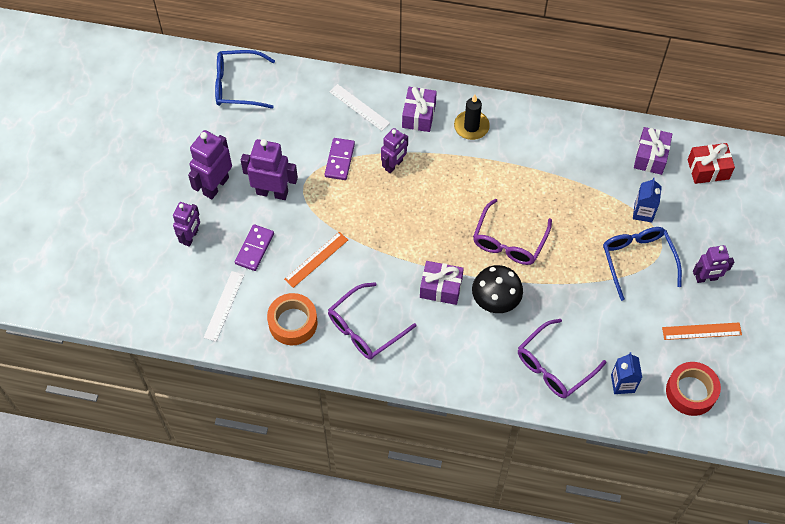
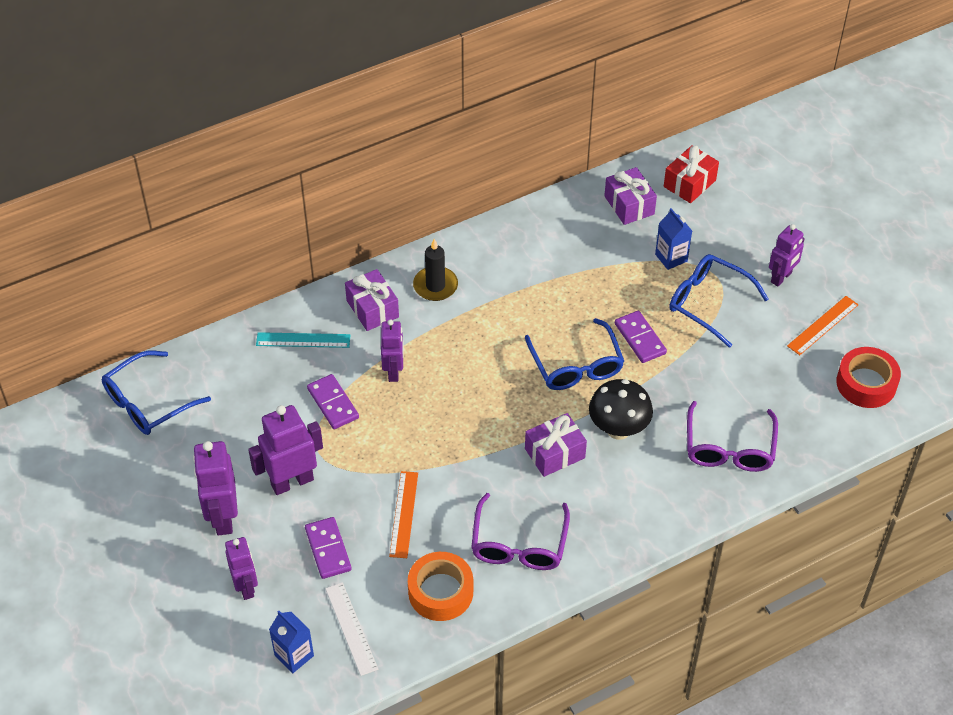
camera: 40 degrees left, 10 degrees down
white ruler [329,84,390,131] -> turquoise ruler [256,332,350,348]
purple glasses [473,198,552,265] -> blue glasses [525,318,624,390]
blue carton [611,352,642,394] -> blue carton moved to [269,611,314,673]
none -> purple domino [615,311,667,363]

